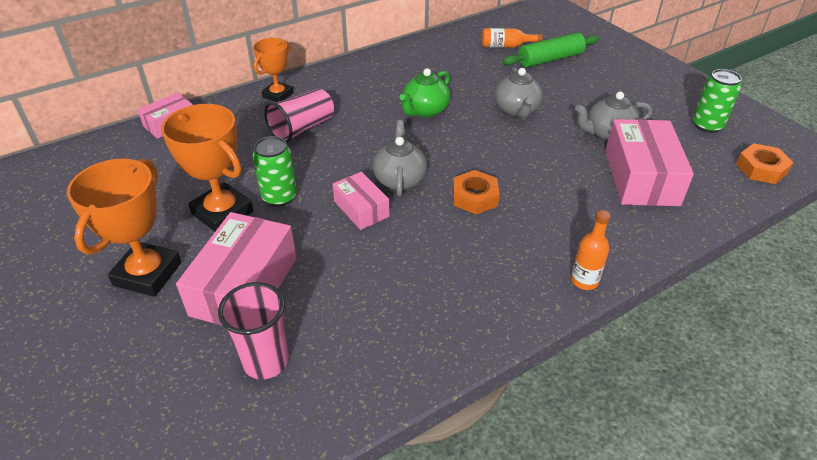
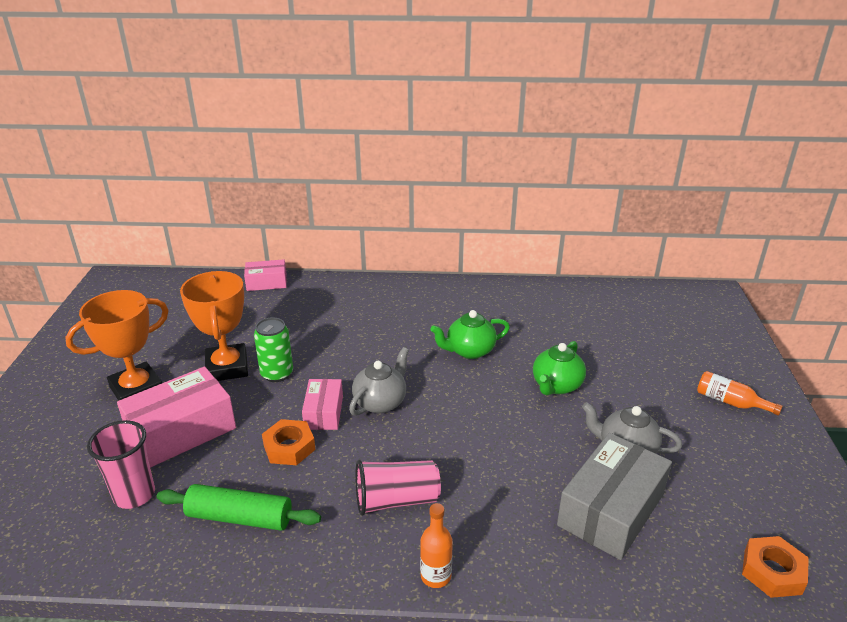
camera: 35 degrees right, 10 degrees down
orange trophy [253,38,294,102] -> none
pink cup [264,89,334,143] -> pink cup moved to [355,460,441,516]
orange nut [453,170,499,215] -> orange nut moved to [262,419,316,465]
orange bottle [482,28,543,48] -> orange bottle moved to [697,371,783,416]
grey teapot [495,67,543,118] -> green teapot [533,341,586,395]
green rolling pin [503,33,599,67] -> green rolling pin moved to [157,484,321,531]
pink box [605,119,694,206] -> grey box [557,433,672,560]
green can [693,69,742,133] -> none

